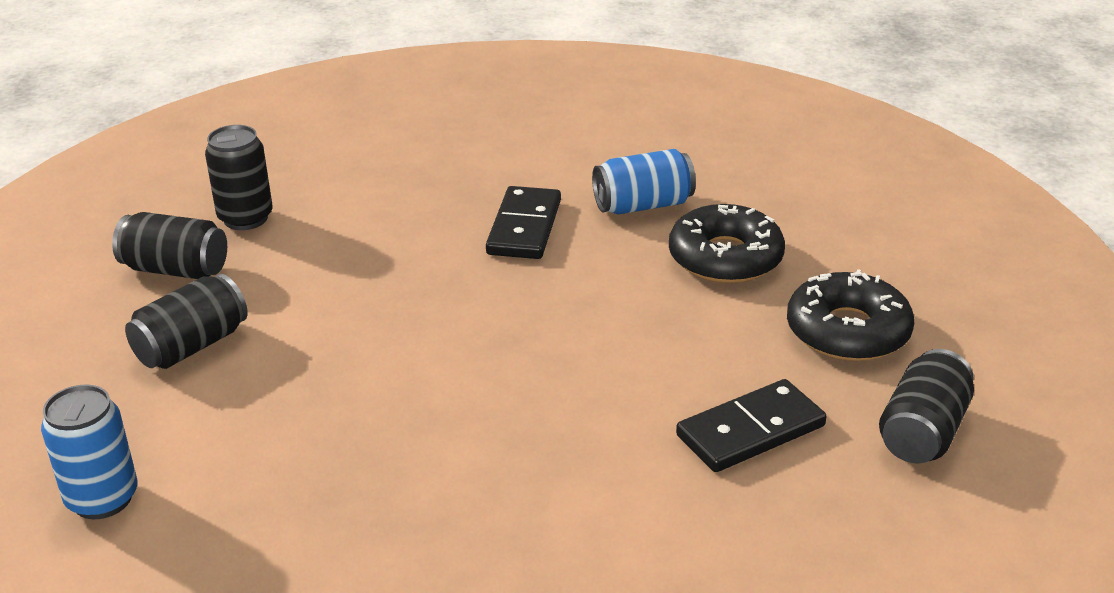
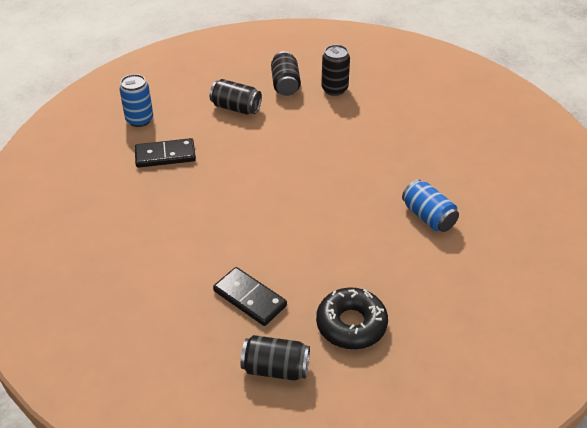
camera: 70 degrees right, 10 degrees up
black domino [486,186,561,259] -> black domino moved to [135,138,196,168]
black donut [669,204,785,283] -> none

